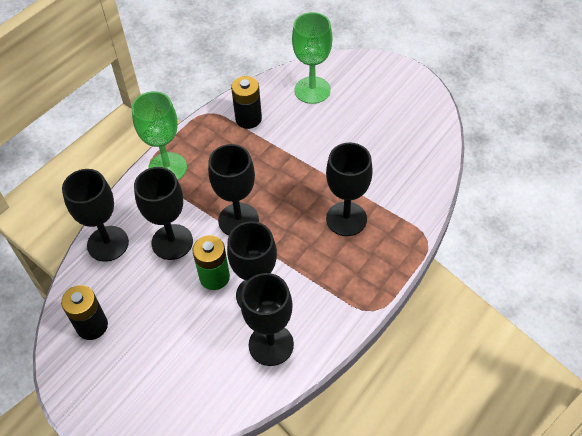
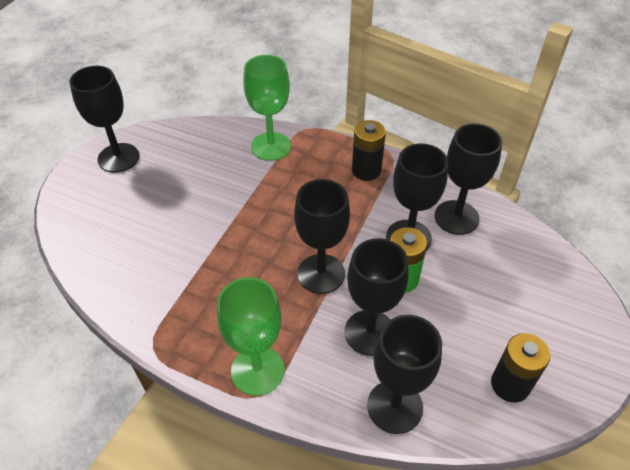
camera: 105 degrees left, 5 degrees down
black battery [231,76,262,129] -> black battery moved to [352,120,386,181]
green goblet [292,12,332,104] -> green goblet moved to [243,55,291,161]
black goblet [326,142,373,236] -> black goblet moved to [70,66,139,173]

